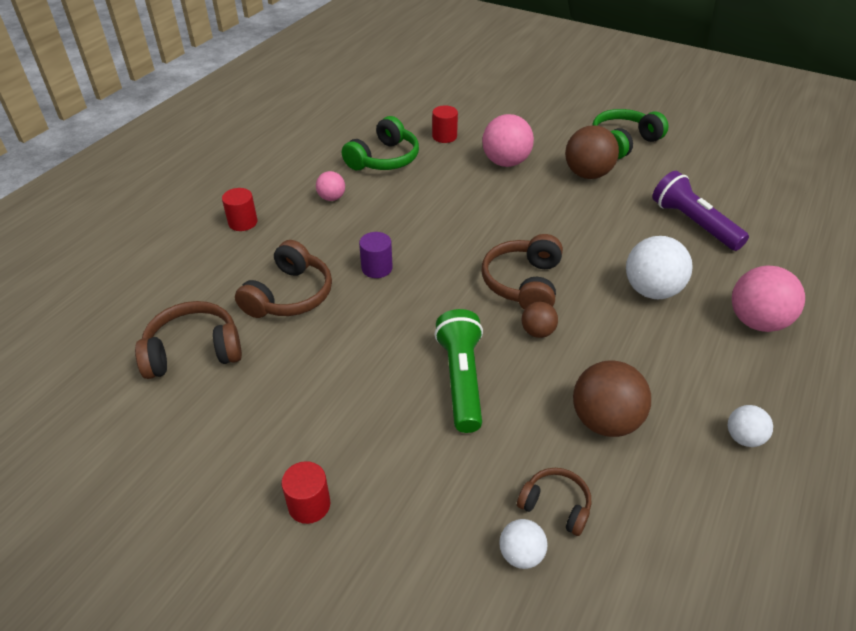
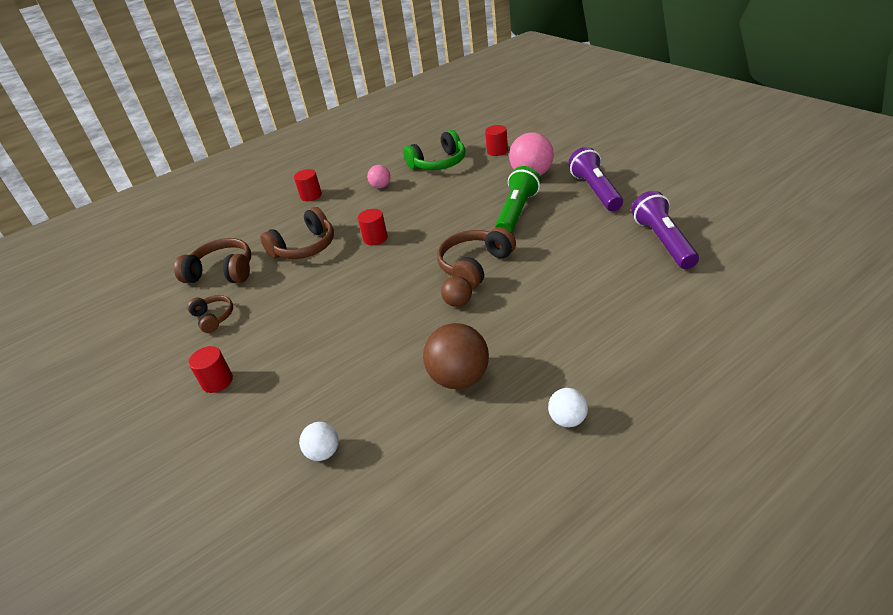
camera: 30 degrees right, 5 degrees down
purple cylinder [359,232,393,278] -> red cylinder [358,209,388,245]
green flashlight [434,309,483,433] -> green flashlight moved to [495,166,541,233]
brown headphones [517,468,591,536] -> brown headphones moved to [187,295,233,333]
brown ball [565,125,619,179] -> purple flashlight [568,147,623,211]
green headphones [592,109,669,159] -> none
white ball [626,236,693,299] -> none
pink ball [732,265,805,332] -> none

